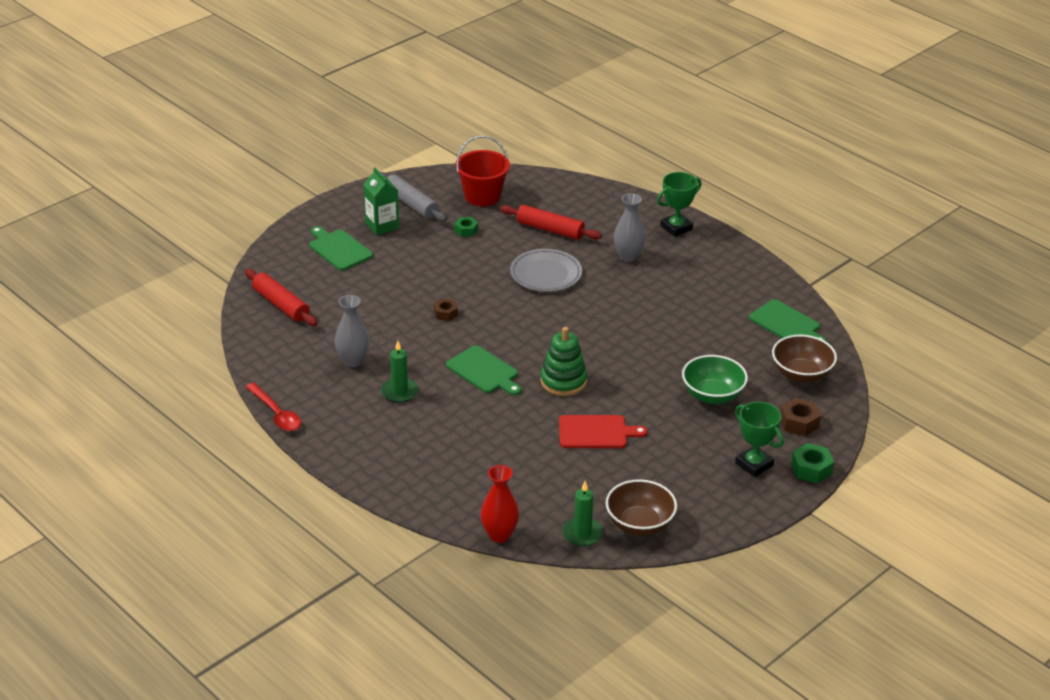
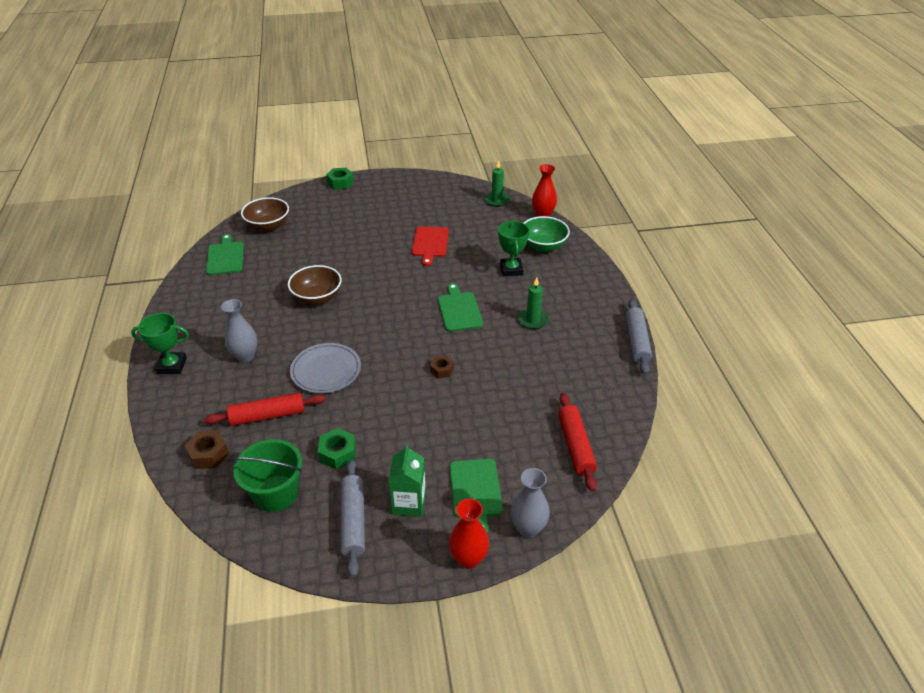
camera: 145 degrees left, 5 degrees up
red spoon [246,382,301,431] -> grey rolling pin [625,299,652,375]
grey vase [334,295,369,367] -> grey vase moved to [511,468,550,538]
green nut [454,217,478,237] -> green nut [318,428,356,470], size x1.51
red bucket [456,136,510,206] -> green bucket [232,439,302,512]
red rolling pin [500,205,602,240] -> red rolling pin turned 75 degrees counterclockwise [204,393,326,426]
green stacking toy [540,327,587,396] -> none
red cutting board [559,415,648,448] -> red cutting board turned 120 degrees counterclockwise [412,226,449,266]
brown bowl [606,479,677,536] -> brown bowl moved to [288,265,342,305]
green bowl [682,355,748,404] -> green bowl moved to [524,216,570,252]
green trophy [735,402,784,477] -> green trophy moved to [498,221,529,276]
brown nut [780,398,821,436] -> brown nut moved to [185,430,229,469]
none -> red vase [449,499,489,569]

